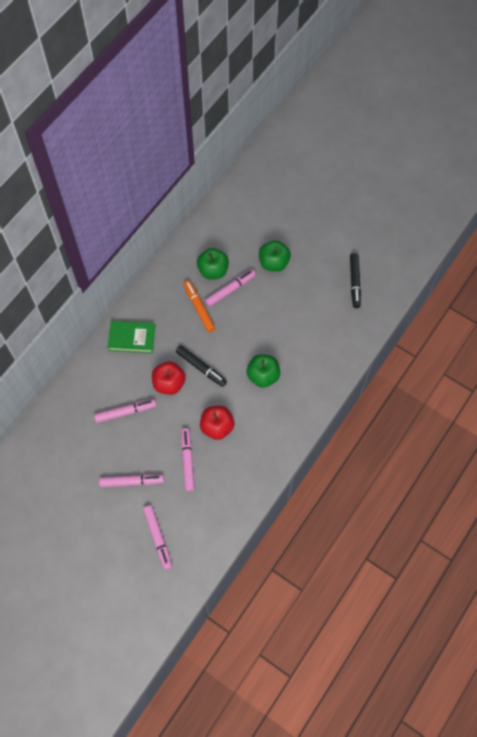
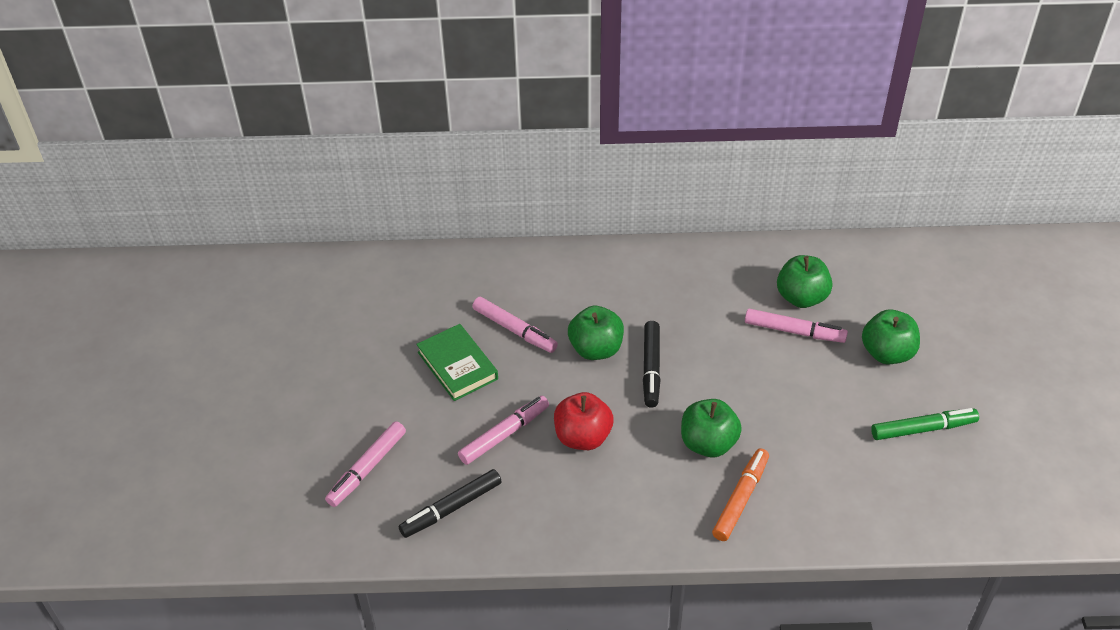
camera: 55 degrees right, 20 degrees down
pink marker [99,474,164,487] -> none
green book [108,321,155,353] -> green book moved to [416,324,498,401]
red apple [152,361,186,395] -> green apple [568,306,624,360]
orange marker [184,280,215,332] -> orange marker moved to [712,448,769,541]
black marker [350,253,361,308] -> black marker moved to [399,469,502,538]
none -> green marker [871,408,979,440]

